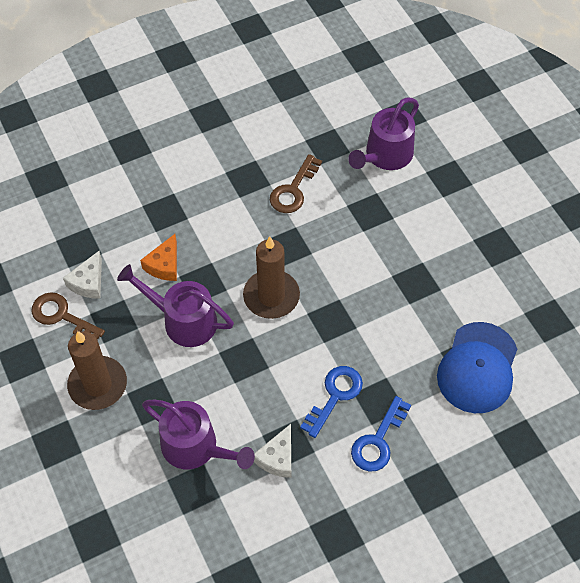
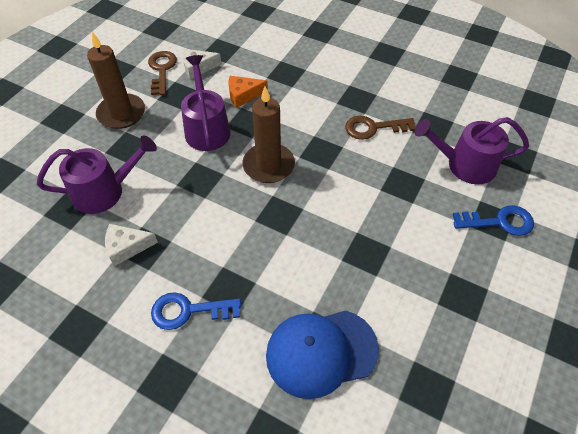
camera: 55 degrees right, 5 degrees down
purple watering can [142,400,255,469] -> purple watering can turned 105 degrees counterclockwise [37,135,157,214]
blue key [300,366,363,438] -> blue key moved to [453,205,534,236]

